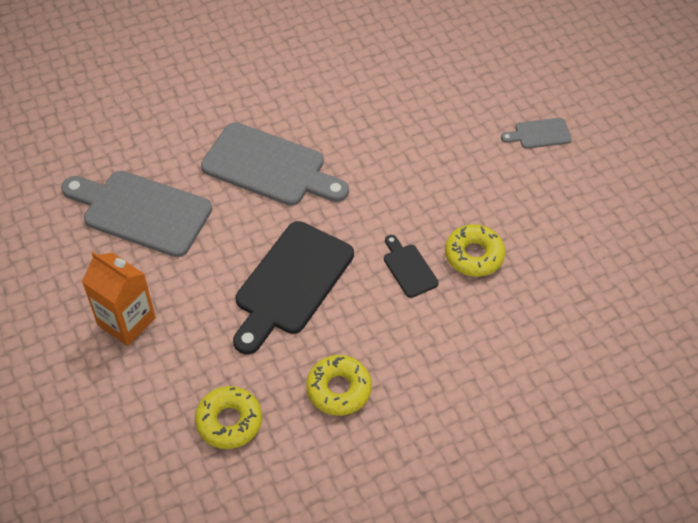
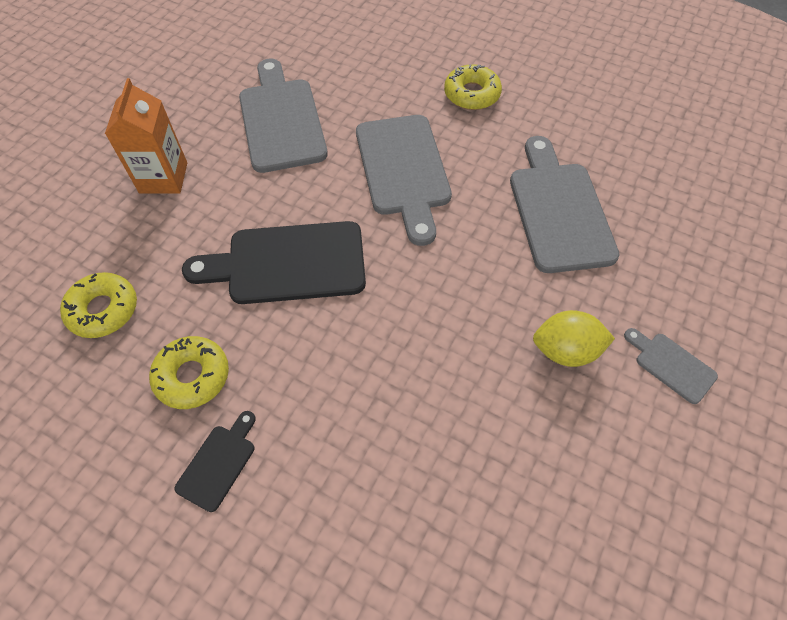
camera: 55 degrees right, 5 degrees up
black cutting board [384,235,439,298] -> black cutting board moved to [175,411,256,512]
yellow donut [445,224,505,277] -> yellow donut moved to [444,64,502,110]
none -> grey cutting board [510,136,619,273]
none -> yellow lemon [533,310,615,367]

